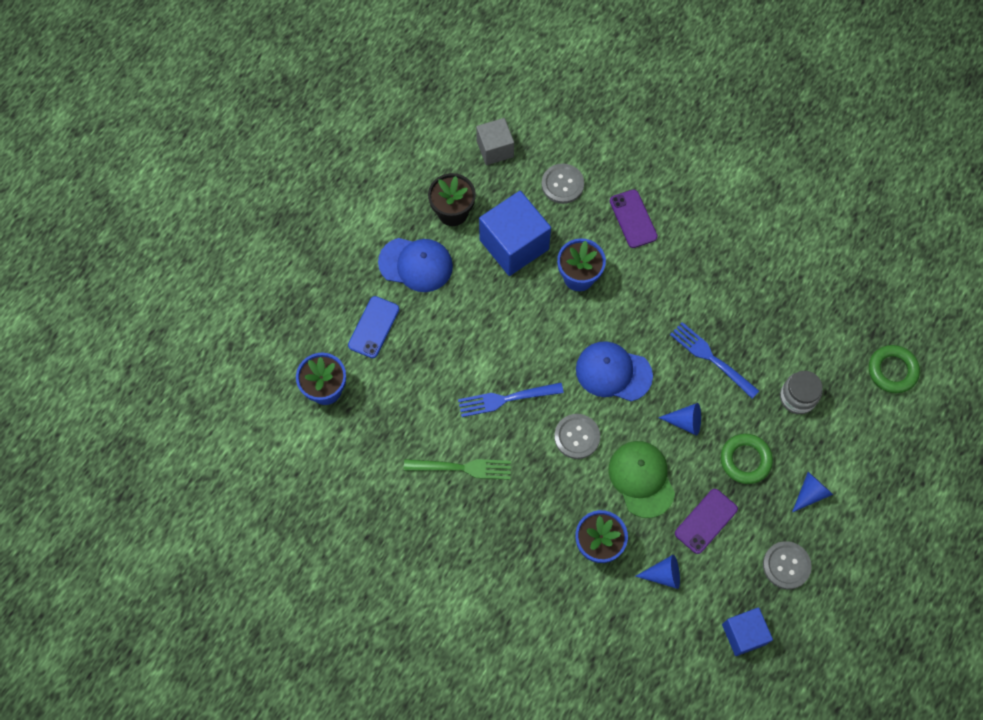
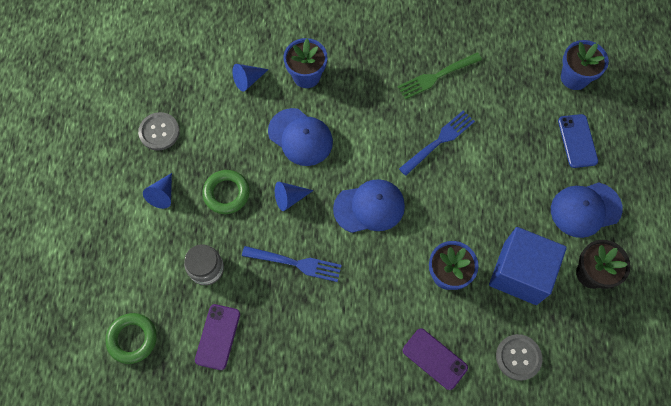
camera: 150 degrees right, 0 degrees up
grey cube [476,118,514,165] -> none
grey button [554,414,600,459] -> none
green cap [609,441,675,518] -> blue cap [268,108,333,166]
purple phone [675,489,738,554] -> purple phone moved to [195,304,240,370]
blue cube [722,607,773,656] -> none

